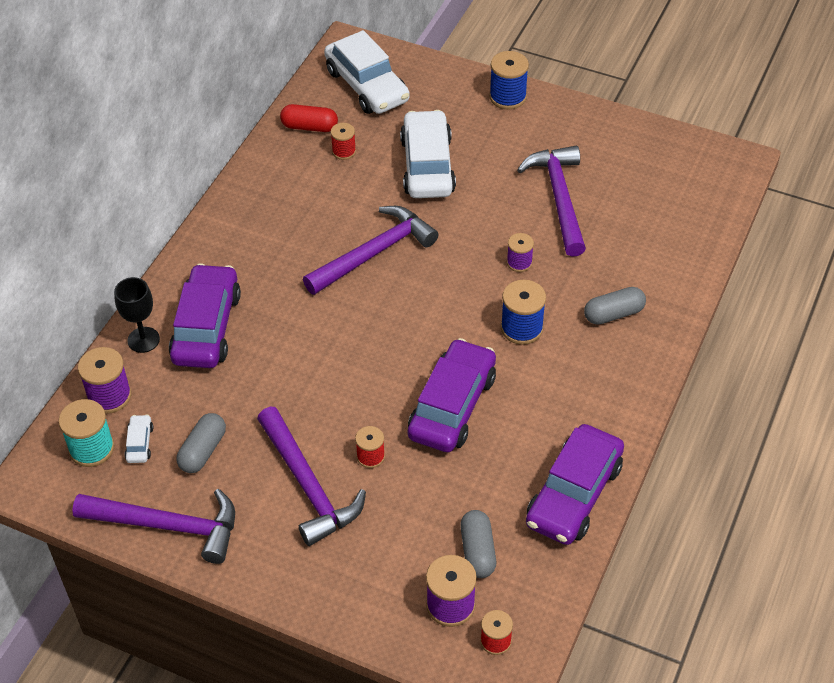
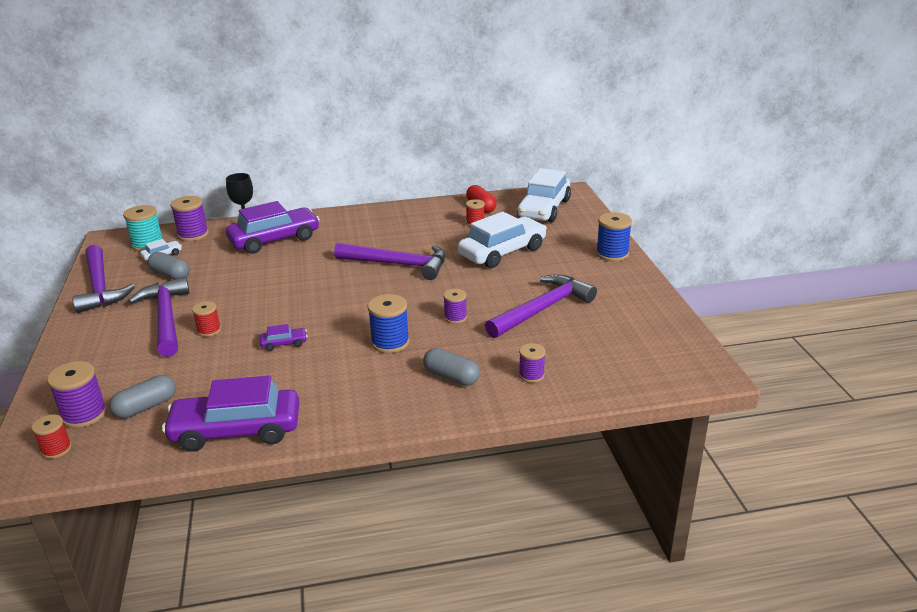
camera: 55 degrees right, 20 degrees down
grey capsule [176,413,226,473] -> grey capsule turned 45 degrees clockwise [148,252,190,280]
purple hammer [257,407,366,546] -> purple hammer turned 135 degrees clockwise [128,277,190,357]
purple car [408,338,496,452] -> purple car [260,324,307,351], size x0.42
none -> purple spool [519,343,545,383]

